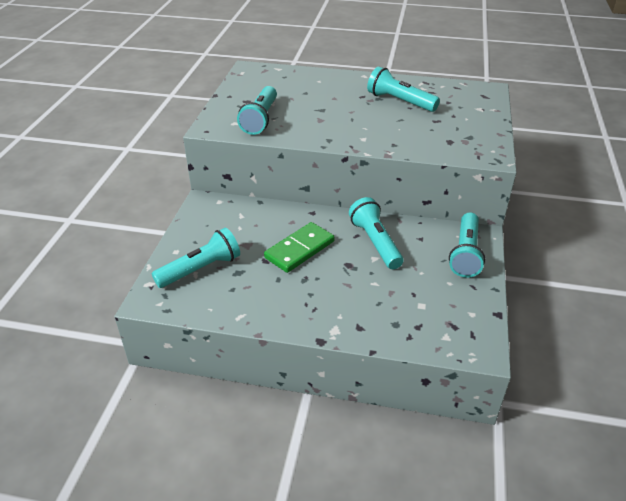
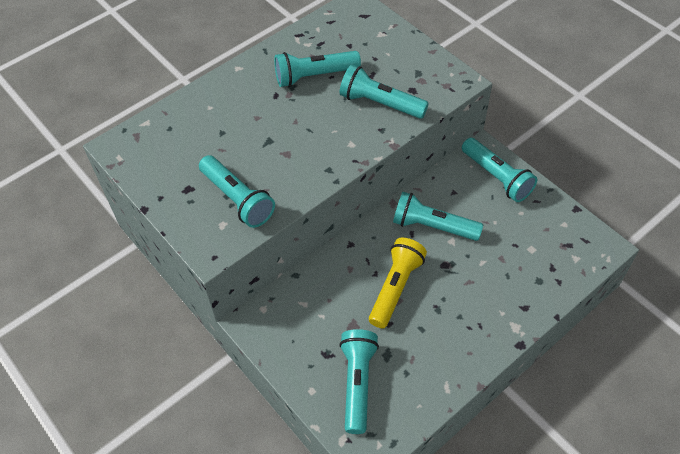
camera: 50 degrees left, 15 degrees up
green domino [264,222,335,273] -> yellow flashlight [369,238,427,328]
none -> turquoise flashlight [340,64,429,119]

